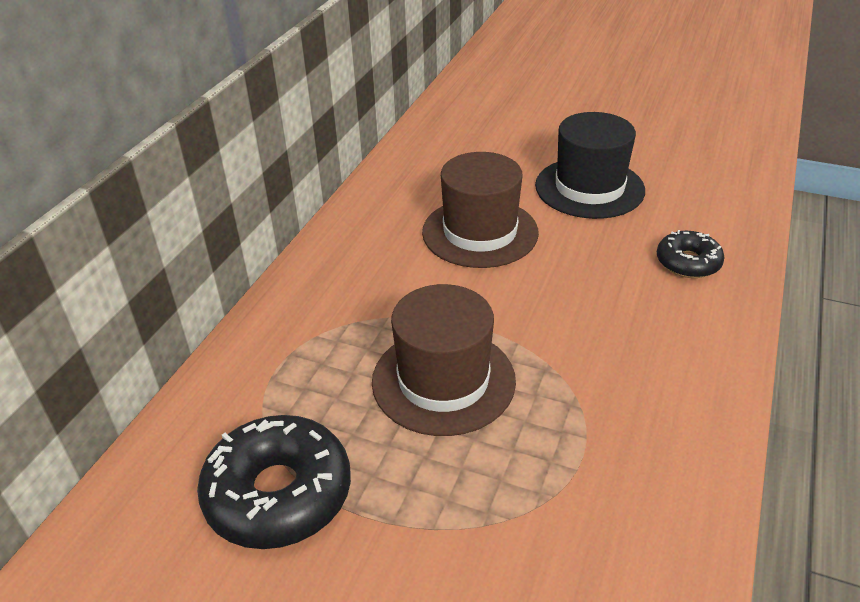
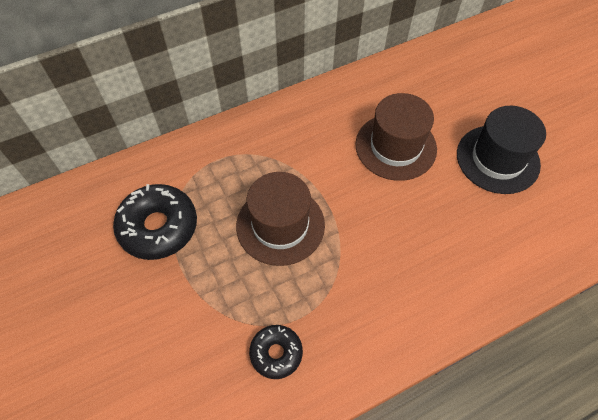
camera: 40 degrees right, 20 degrees up
black donut [657,230,725,278] -> black donut moved to [249,325,303,379]

